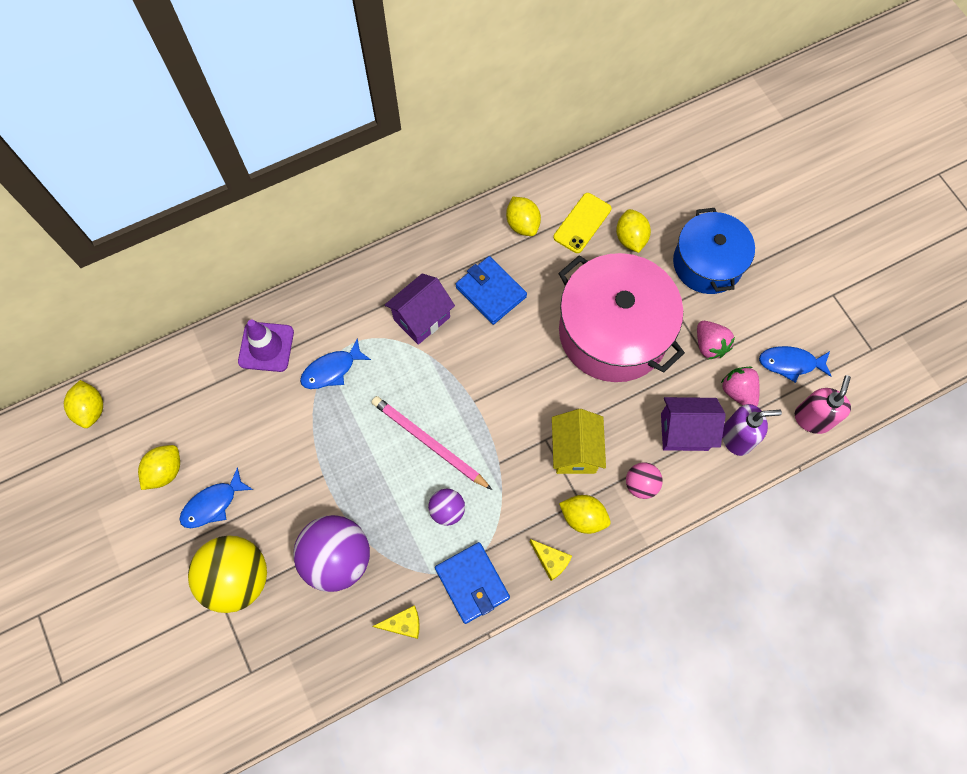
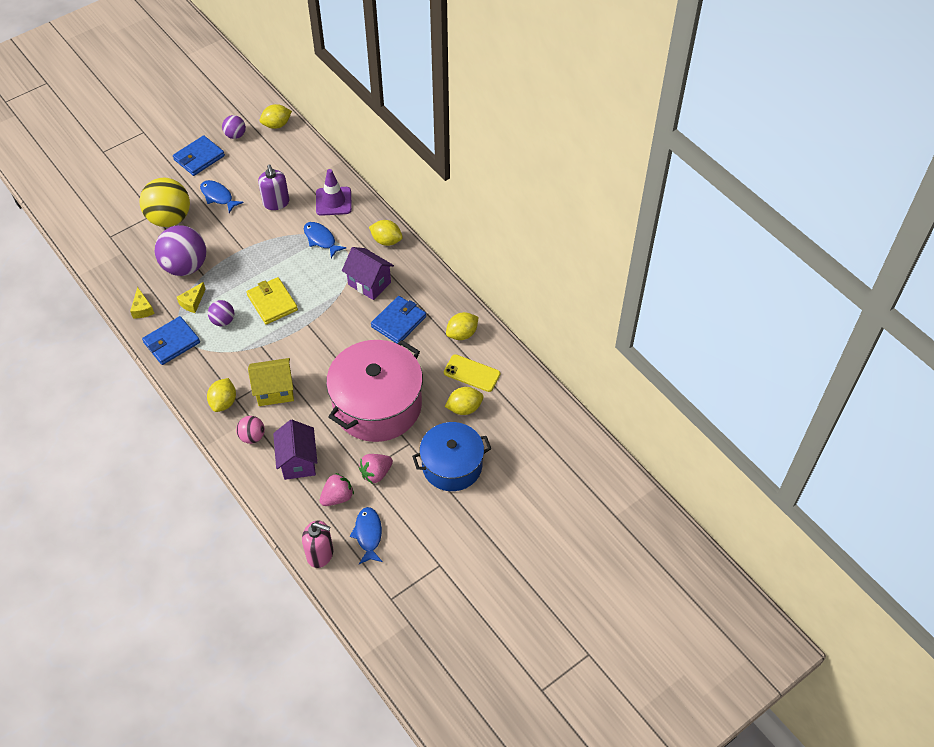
camera: 80 degrees right, 15 degrees down
yellow lemon [138,445,180,490] -> yellow lemon moved to [369,220,403,246]
pink pencil [372,396,492,490] -> yellow wallet [247,277,298,325]
yellow cheese [530,539,572,581] -> yellow cheese moved to [177,282,206,313]
purple soap dispenser [722,404,782,456] -> purple soap dispenser moved to [258,165,289,210]
none -> blue wallet [173,135,225,176]
none -> purple ball [222,115,246,139]

